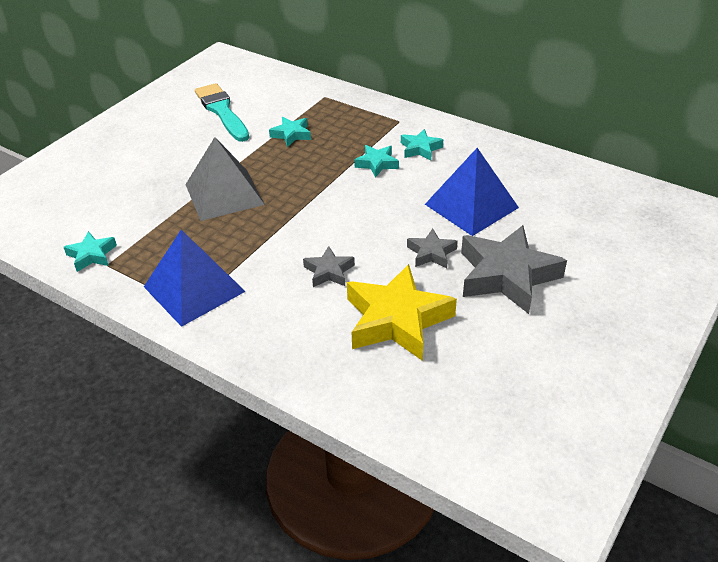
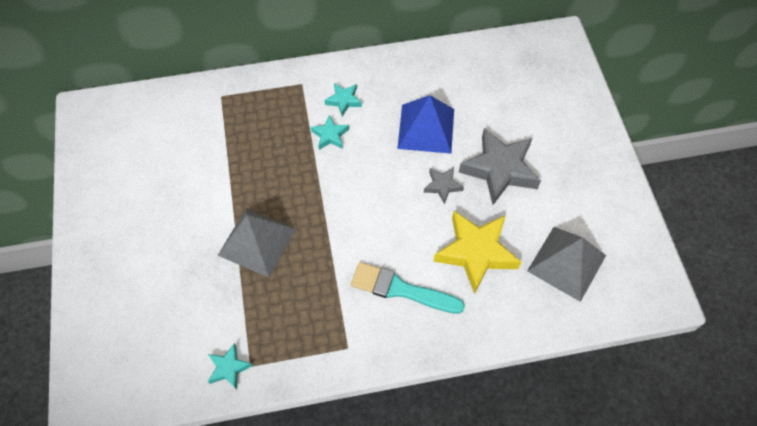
camera: 45 degrees left, 20 degrees up
blue pyramid [144,230,246,327] -> none
turquoise brush [195,83,249,142] -> turquoise brush moved to [351,262,465,314]
turquoise star [269,117,311,147] -> none
grey star [303,246,355,287] -> none
none -> grey pyramid [527,227,606,302]

